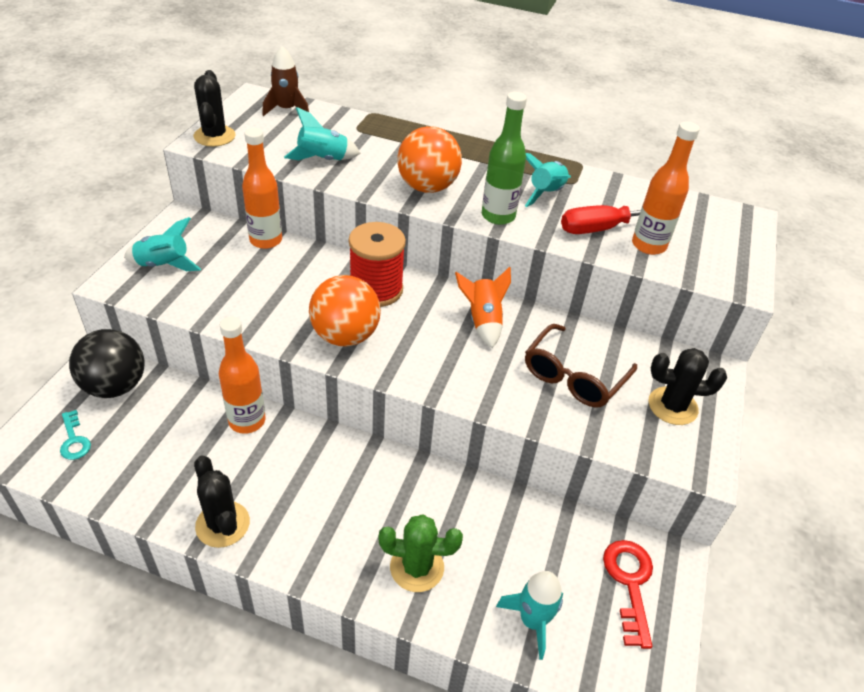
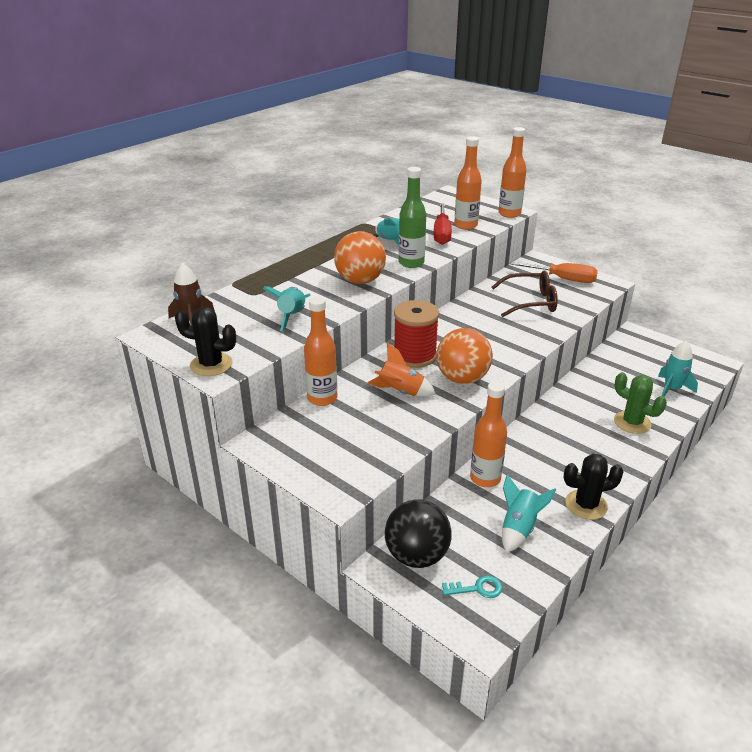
camera: 65 degrees left, 10 degrees down
turquoise rocket [124,217,201,271] -> turquoise rocket moved to [502,474,557,553]
green cactus [378,514,463,592] -> green cactus turned 75 degrees counterclockwise [614,372,667,434]
orange rocket [455,267,511,348] -> orange rocket moved to [368,343,436,397]
brown glasses [525,324,637,408] -> brown glasses turned 60 degrees counterclockwise [491,271,558,317]
red key [603,540,653,649] -> none
black cactus [649,348,727,425] -> orange screwdriver [511,262,598,283]
none -> orange bottle [498,127,526,218]

